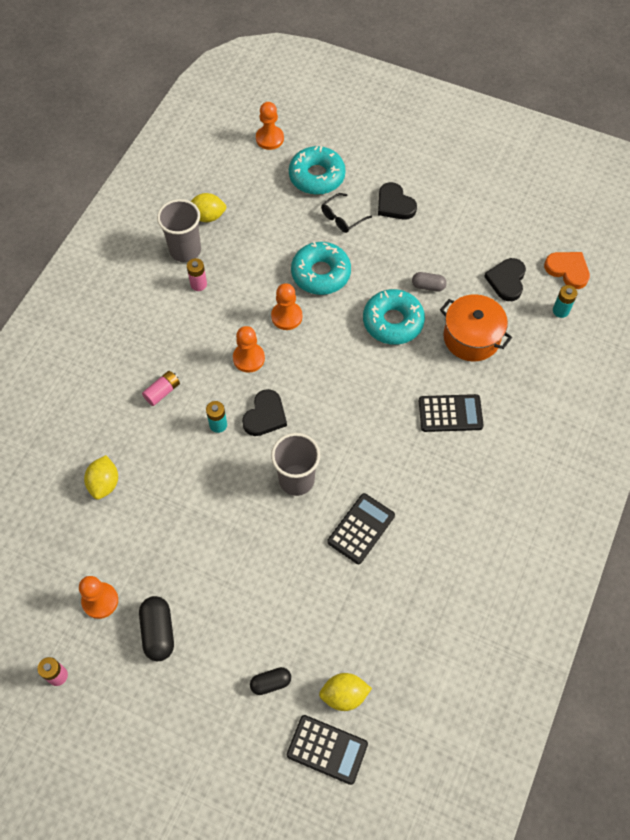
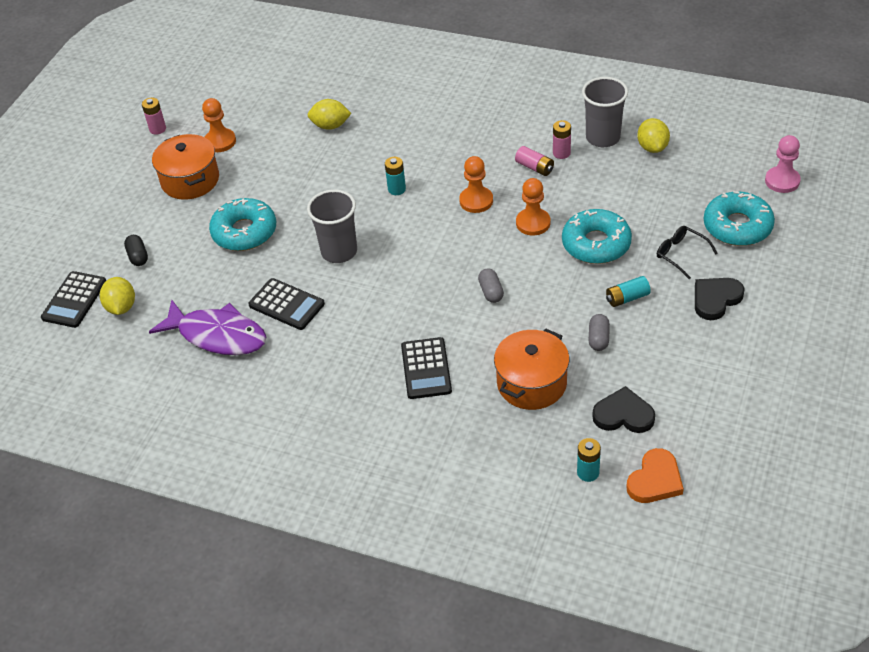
camera: 90 degrees right, 15 degrees down
black capsule [139,596,174,661] -> orange pot [152,134,219,200]
pink battery [142,371,180,406] -> pink battery moved to [515,146,554,176]
black heart [242,389,287,436] -> none
orange pawn [256,102,284,150] -> pink pawn [765,135,801,193]
turquoise donut [363,289,425,345] -> turquoise donut moved to [209,198,276,251]
none -> purple fish [149,300,266,355]
none -> grey capsule [478,268,504,303]
none -> turquoise battery [606,276,651,307]

